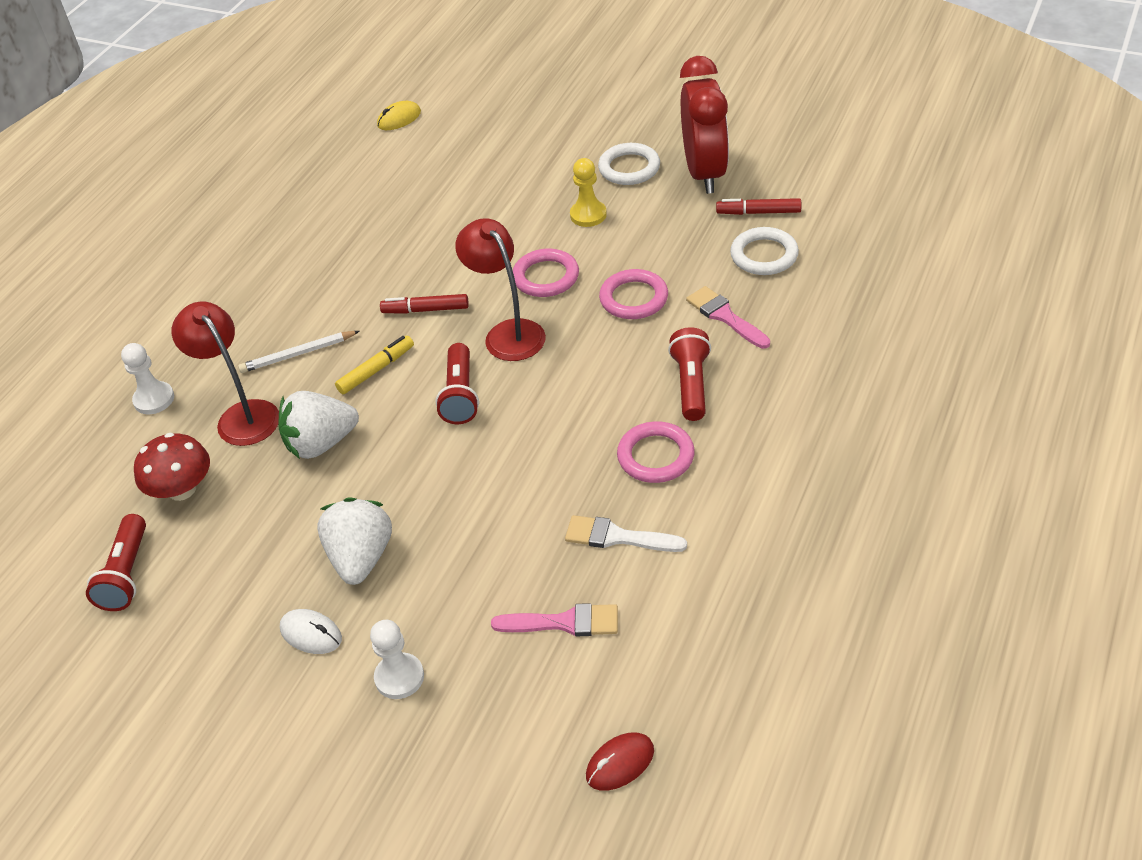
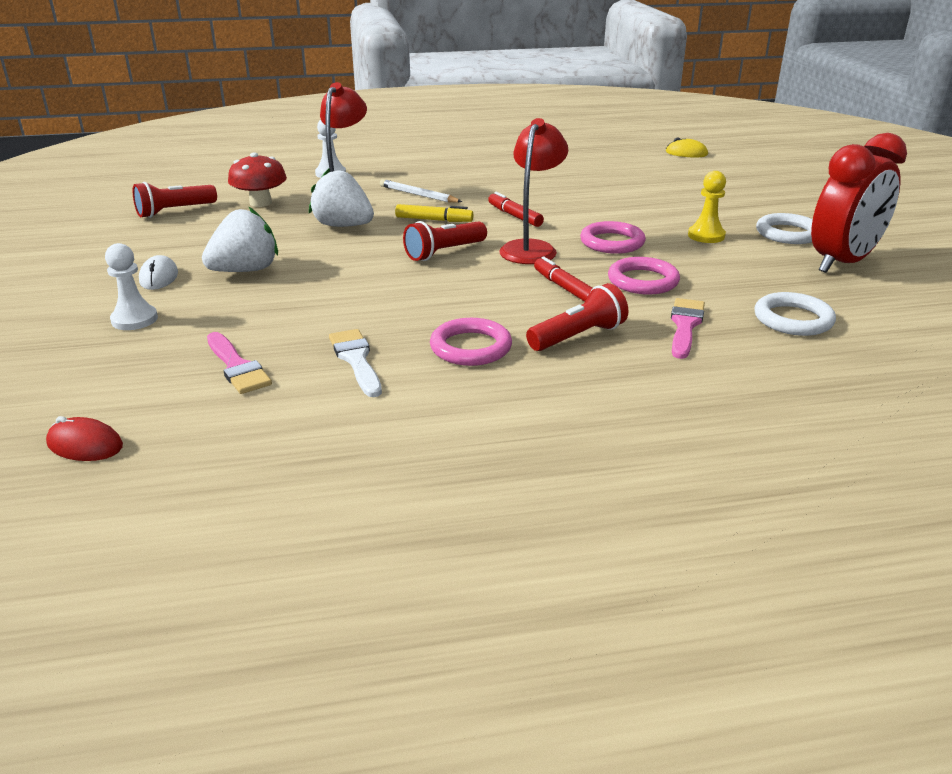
camera: 50 degrees right, 15 degrees down
red marker [716,198,801,215] -> red marker moved to [534,256,592,302]

